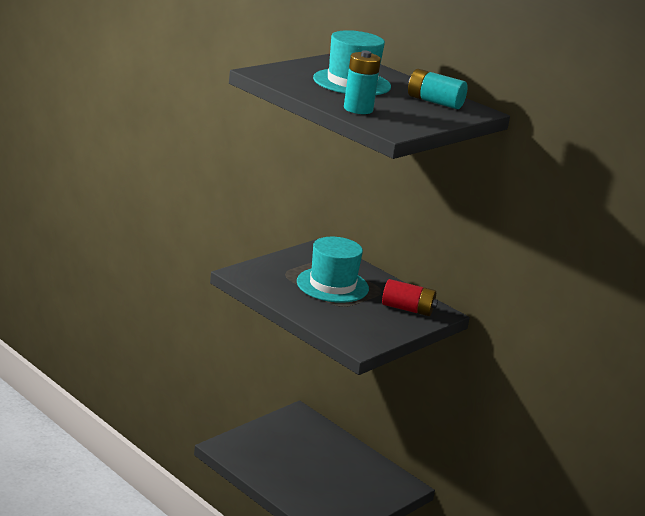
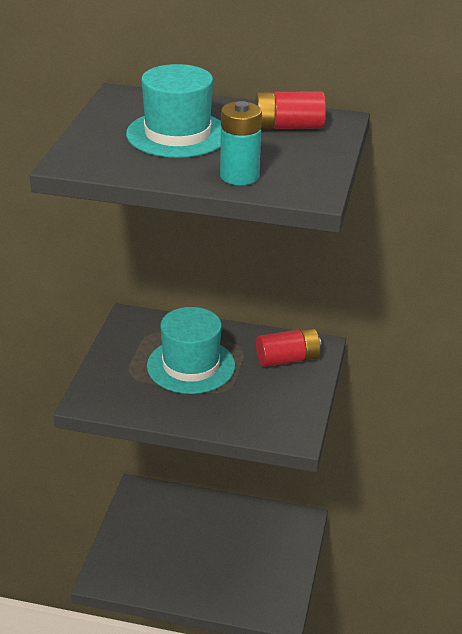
camera: 30 degrees left, 10 degrees up
turquoise battery [408,69,468,109] -> red battery [255,91,326,129]

